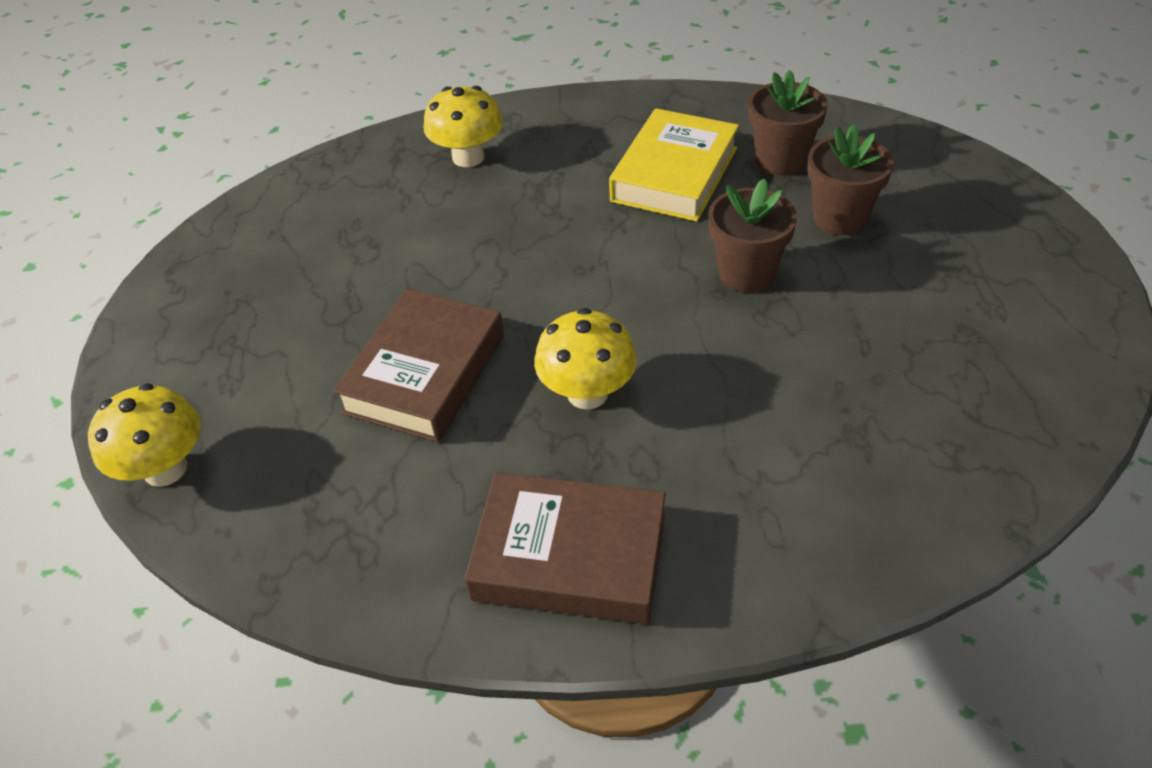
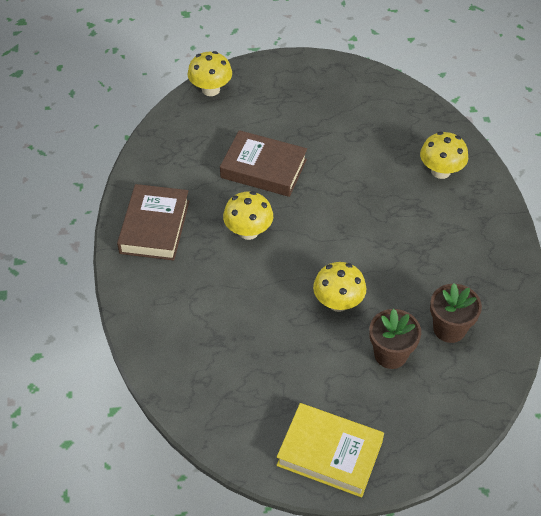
camera: 85 degrees right, 5 degrees up
yellow book [609,108,739,222] -> yellow book moved to [277,403,384,497]
brown flower pot [708,178,797,292] -> yellow mushroom [313,262,366,312]

